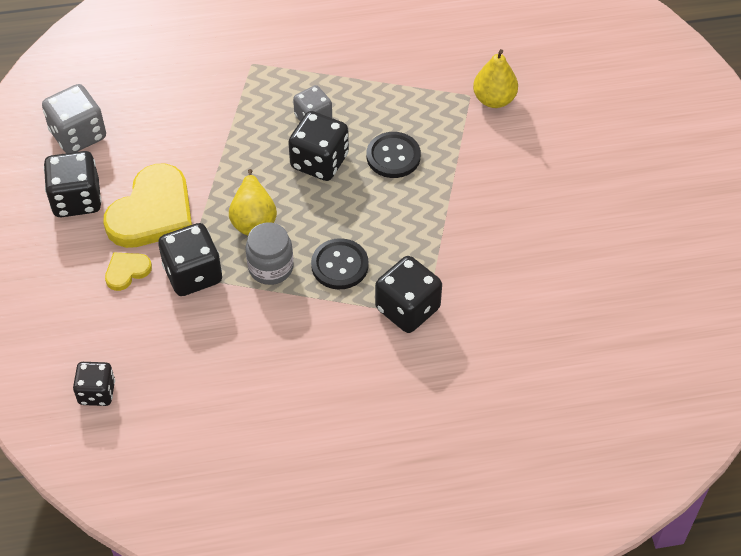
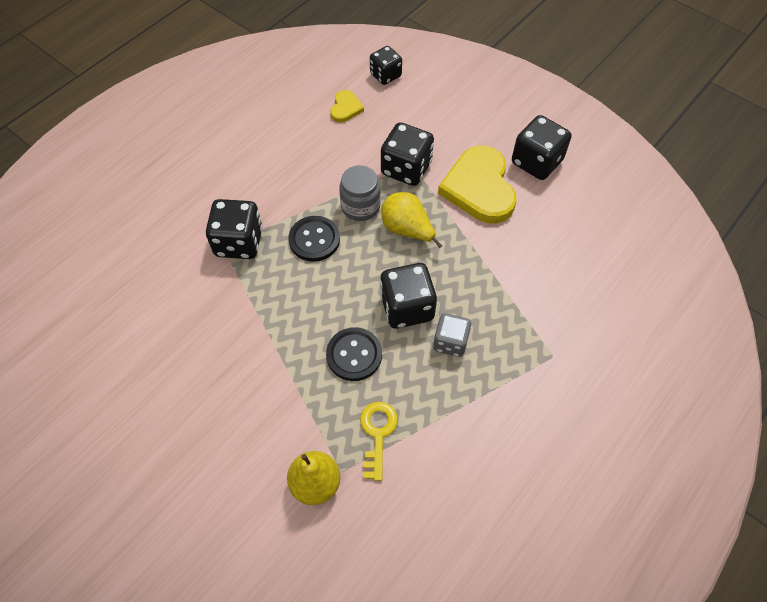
camera: 140 degrees right, 5 degrees up
grey dice [42,84,106,153] -> none
yellow heart [105,252,152,291] -> yellow heart moved to [330,90,364,122]
none -> yellow key [360,402,398,481]

